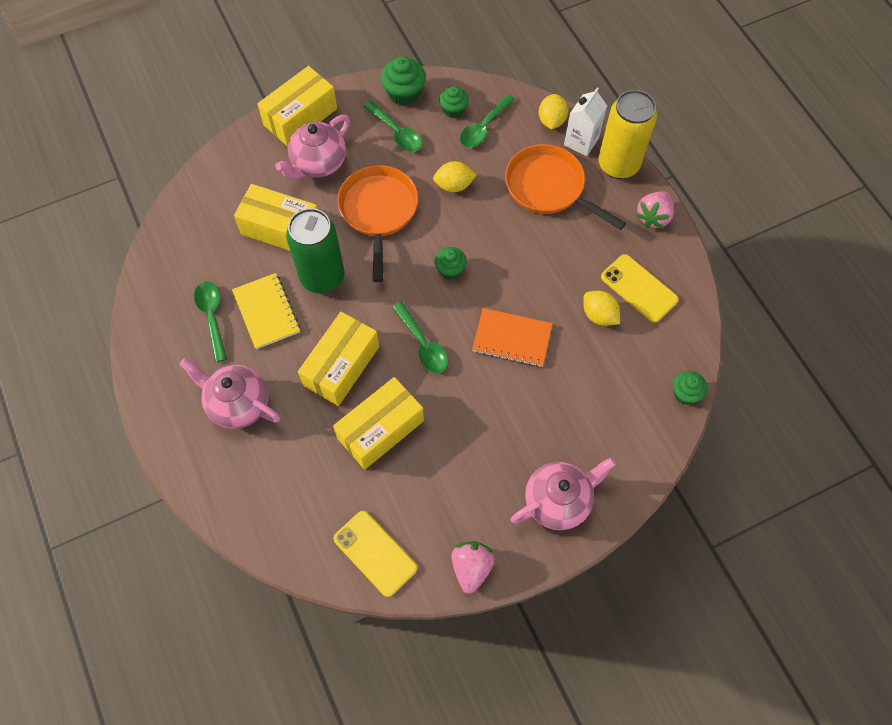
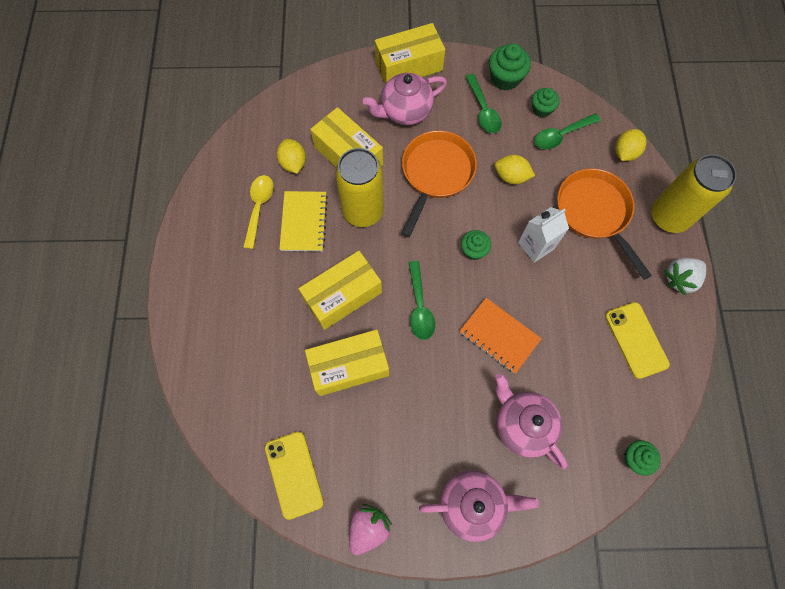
camera: 25 degrees right, 5 degrees up
pink teapot [179,358,280,429] -> pink teapot moved to [495,373,568,469]
green spoon [194,281,227,362] -> yellow spoon [243,175,274,249]
green can [286,208,344,293] -> yellow can [335,148,384,227]
white carton [564,88,607,156] -> white carton moved to [518,207,569,263]
yellow lemon [583,291,620,326] -> yellow lemon moved to [277,139,306,174]
pink strawberry [635,191,674,229] -> white strawberry [664,258,706,295]

